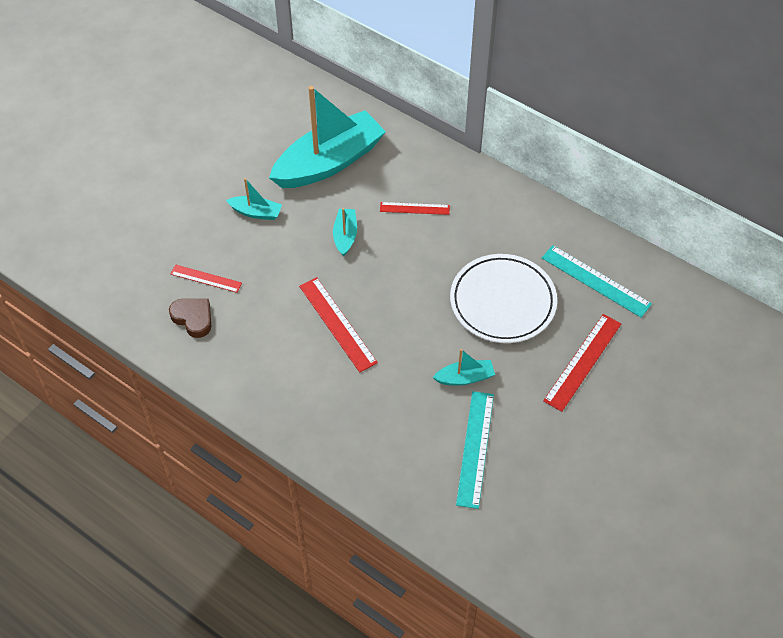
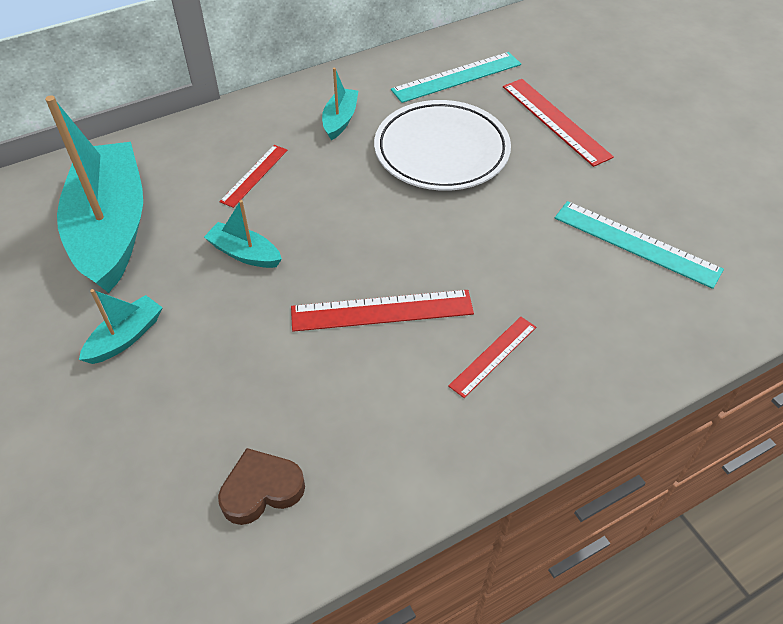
camera: 65 degrees left, 5 degrees down
red ruler [171,264,242,293] -> red ruler moved to [448,317,536,398]
turquoise boat [432,349,495,386] -> turquoise boat moved to [322,68,358,140]

